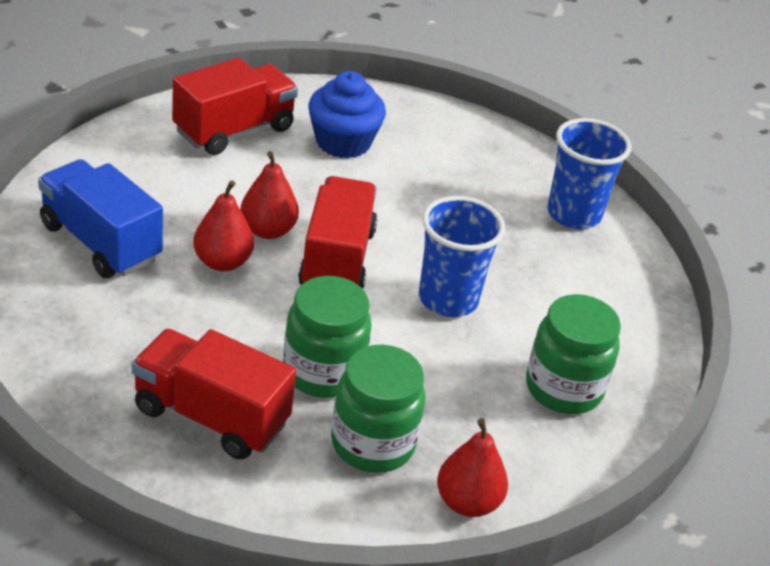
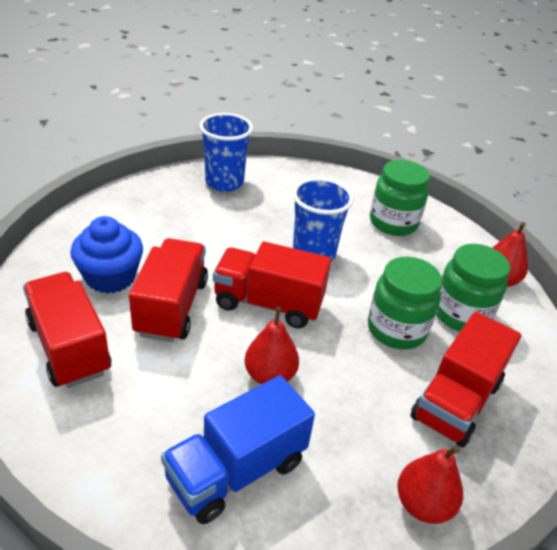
camera: 80 degrees left, 0 degrees up
red pear [240,151,299,239] -> red pear moved to [397,446,463,524]
none -> red truck [129,238,208,342]

